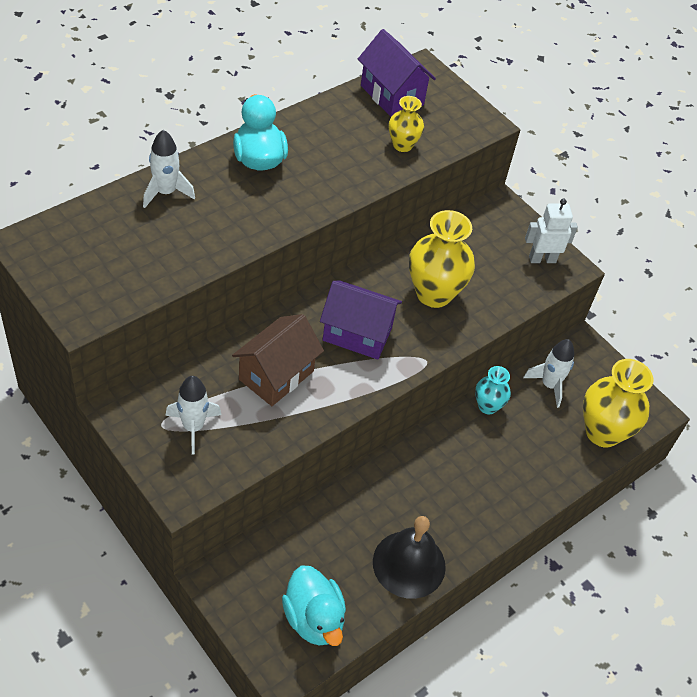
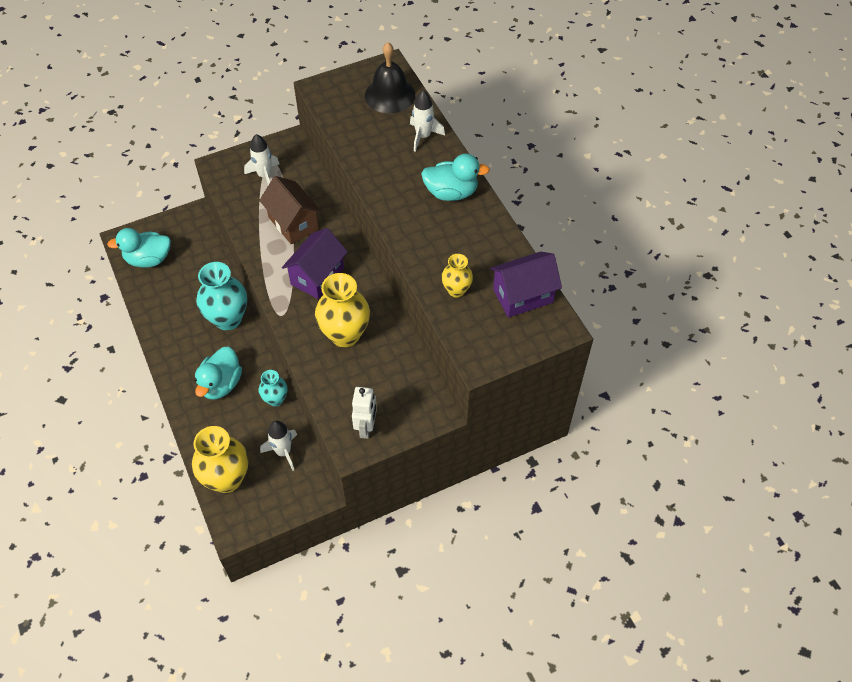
camera: 110 degrees right, 5 degrees up
black bell [373,516,446,599] -> black bell moved to [365,42,415,113]
none -> turquoise duck [195,347,242,400]
none -> turquoise vase [196,262,247,331]

